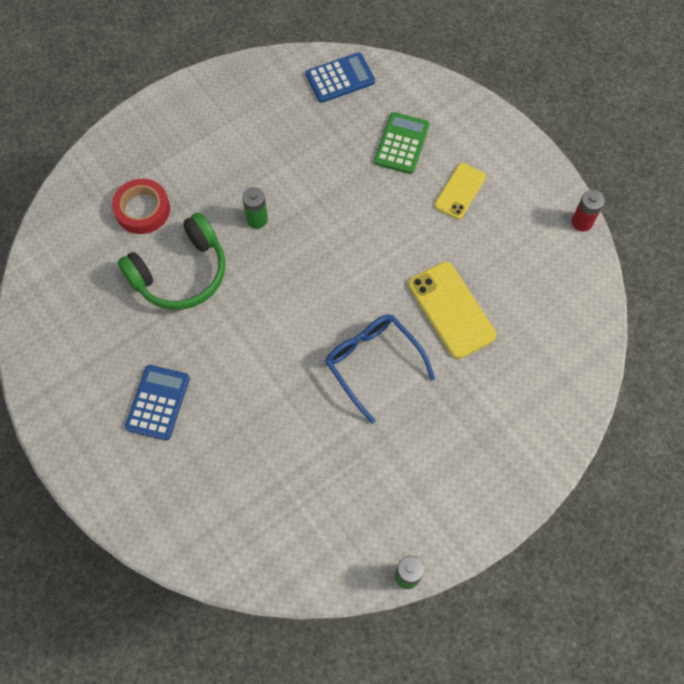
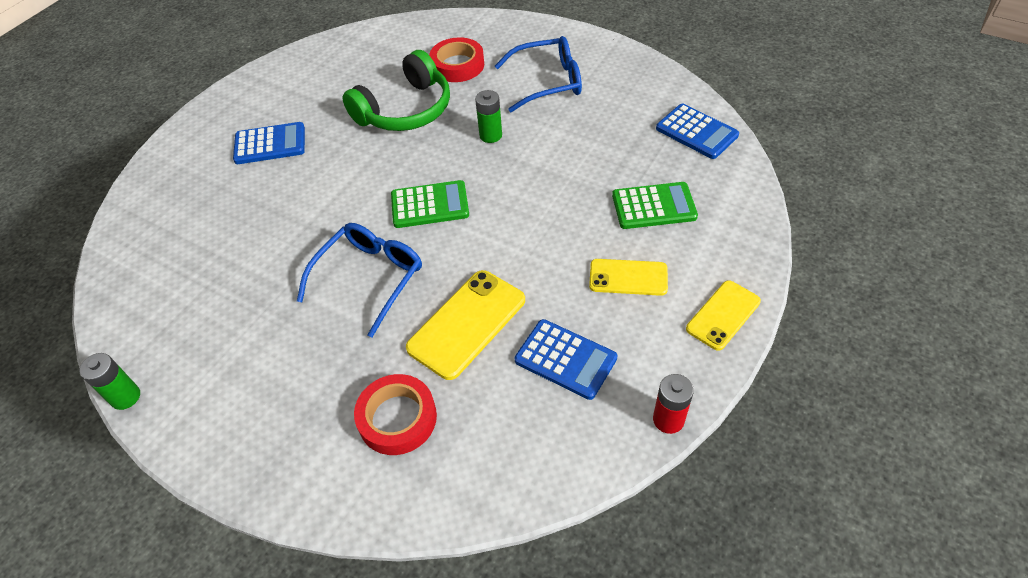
camera: 70 degrees right, 15 degrees down
green headphones [118,213,226,310] -> green headphones turned 75 degrees counterclockwise [343,50,450,131]
none -> red tape [354,374,437,455]
none -> green calculator [391,180,469,228]
none -> blue glasses [495,36,582,112]
none -> blue calculator [515,319,617,400]
none -> yellow phone [686,280,761,351]

